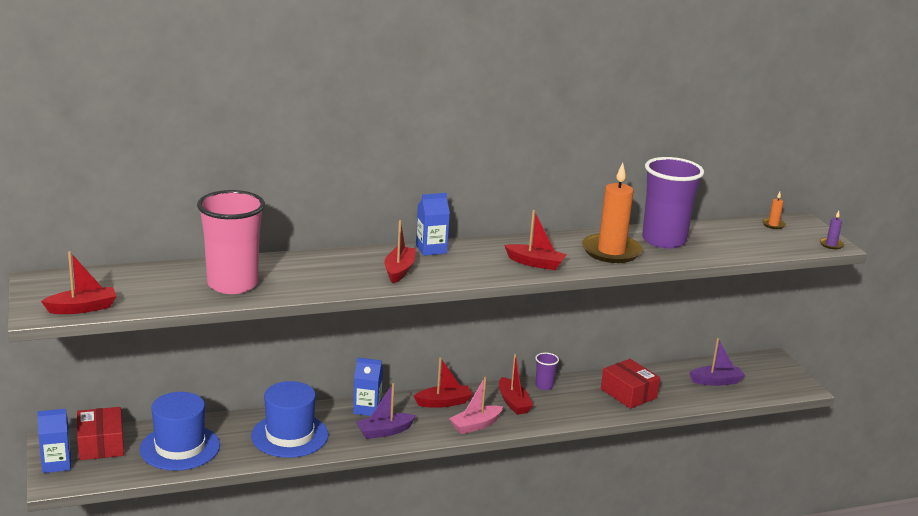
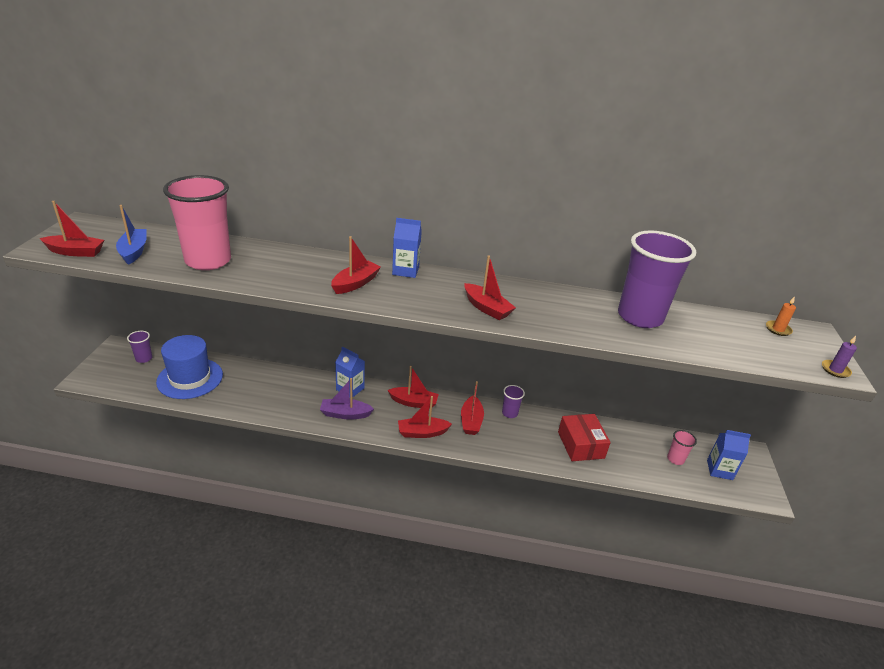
camera: 25 degrees right, 10 degrees up
blue carton [37,409,71,473] -> blue carton moved to [707,430,751,480]
red box [77,407,124,460] -> purple cup [127,331,152,363]
blue hat [251,381,329,458] -> none
pink boat [449,377,503,434] -> red boat [398,396,452,438]
orange candle [582,163,643,263] -> none
purple boat [689,338,745,386] -> pink cup [667,430,697,465]
none -> blue boat [116,205,147,265]

